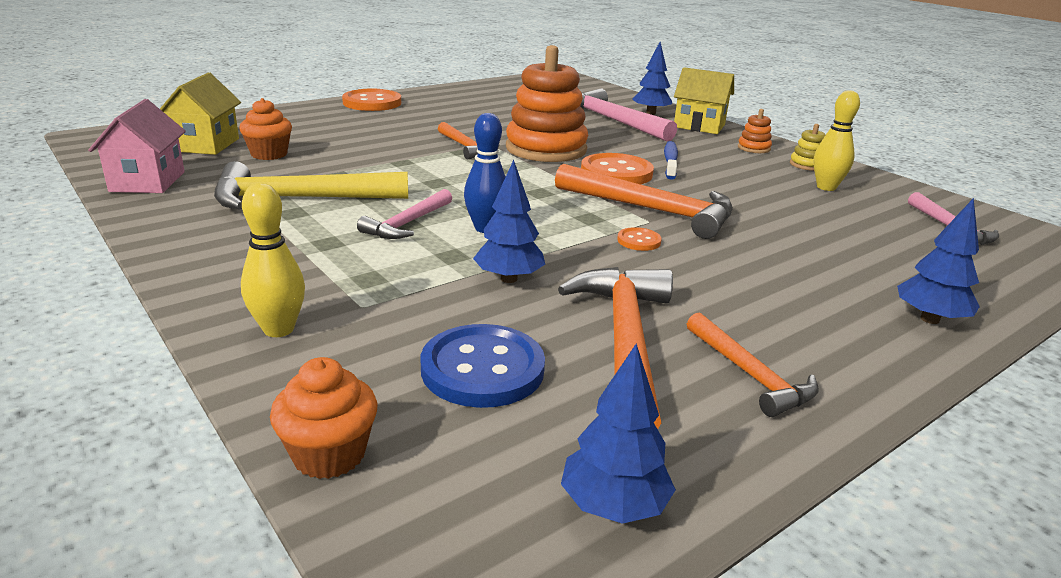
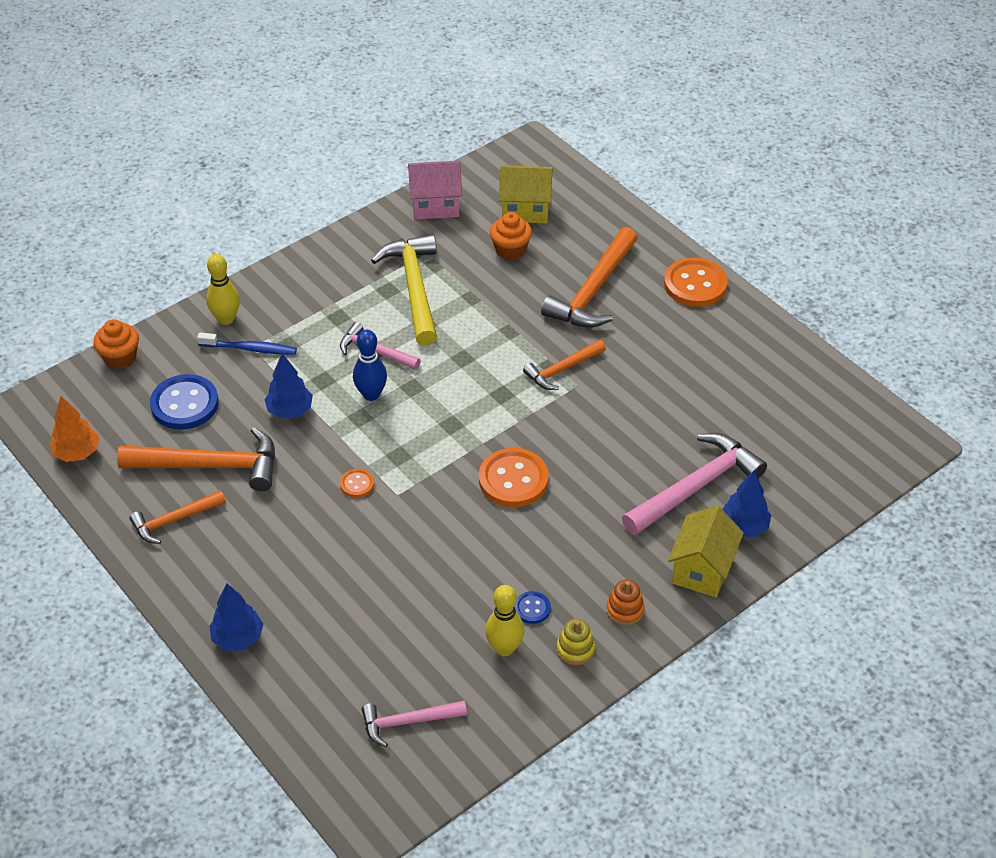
camera: 90 degrees right, 20 degrees up
orange stacking toy [506,45,588,162] -> none
orange hammer [555,164,733,239] -> orange hammer moved to [541,227,638,328]
blue tree [561,344,676,524] -> orange tree [50,396,100,462]
blue toothbrush [664,141,678,180] -> blue toothbrush moved to [197,333,297,355]
none -> blue button [514,591,551,624]

